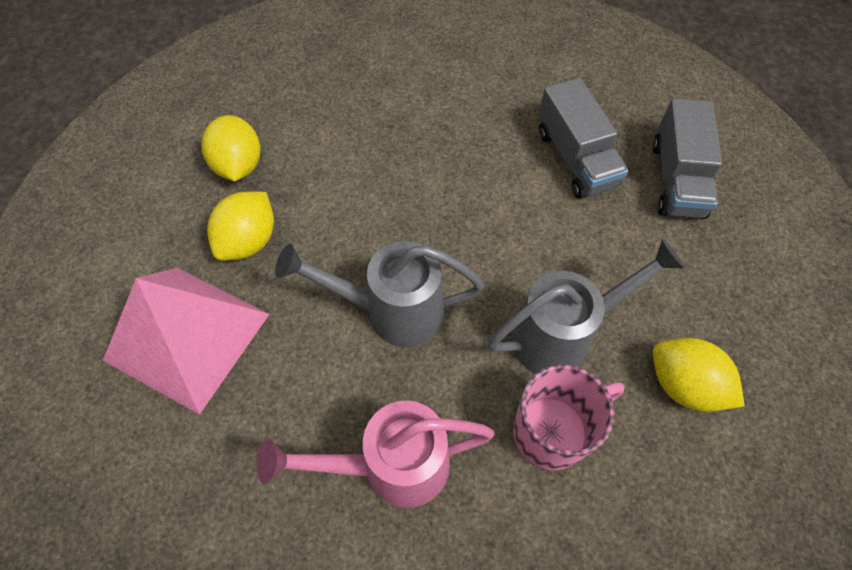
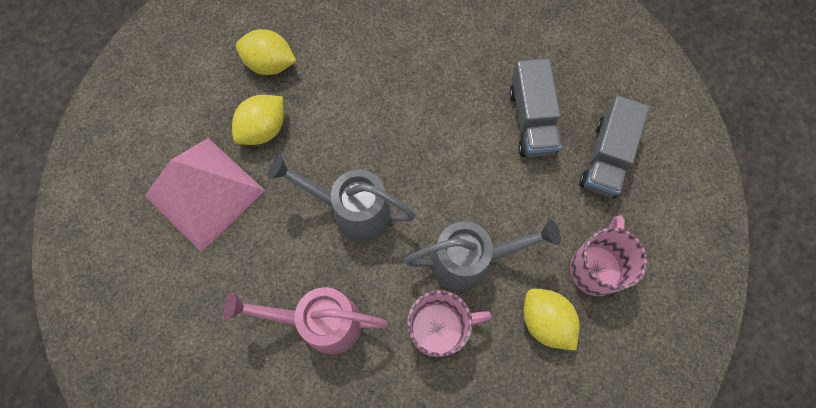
camera: 15 degrees right, 10 degrees up
yellow lemon [201,115,260,181] -> yellow lemon turned 75 degrees counterclockwise [236,29,296,75]
none -> pink mug [570,215,648,296]

